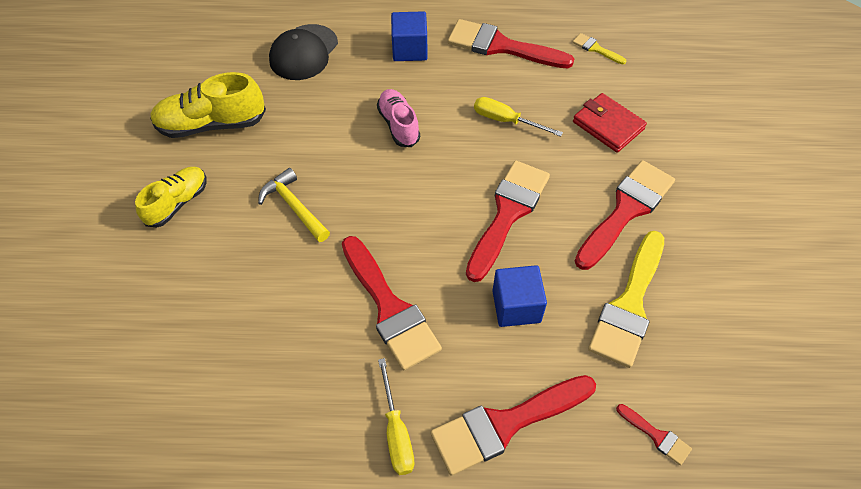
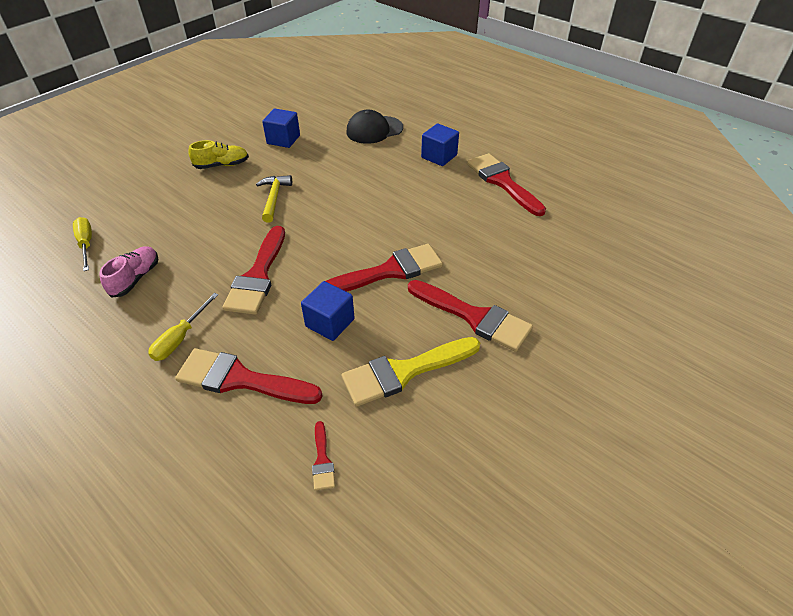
camera: 40 degrees right, 10 degrees down
yellow shoe [150,72,266,138] -> blue cube [262,109,300,148]
pink shoe [377,89,420,147] -> pink shoe moved to [99,246,158,298]
yellow screwdriver [474,97,563,137] -> yellow screwdriver moved to [73,217,92,271]
yellow brush [572,33,626,65] -> none
red wallet [573,93,647,153] -> none
red brush [575,160,675,270] -> red brush turned 45 degrees clockwise [408,280,533,352]

